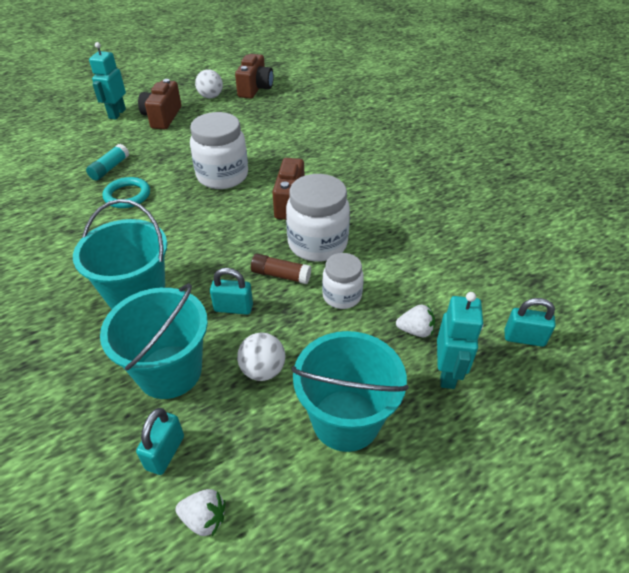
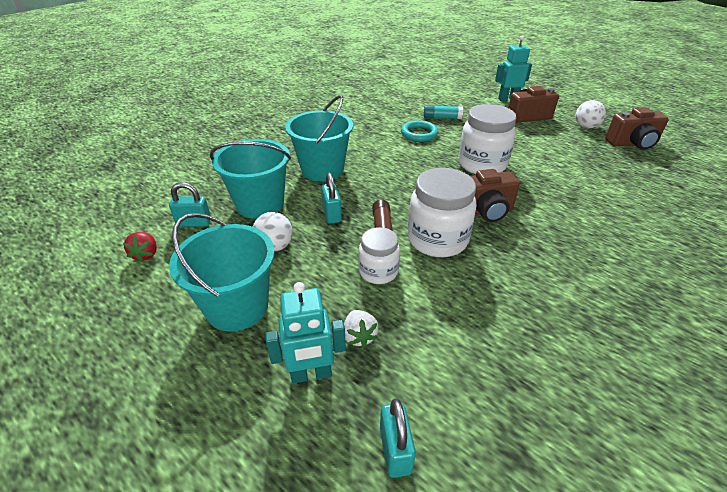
camera: 70 degrees right, 5 degrees down
white strawberry [176,489,226,536] -> red strawberry [123,232,157,262]

